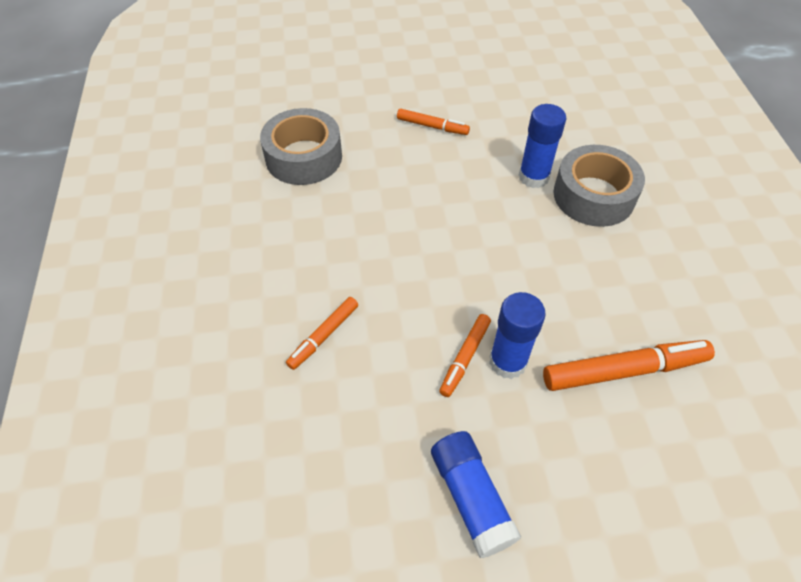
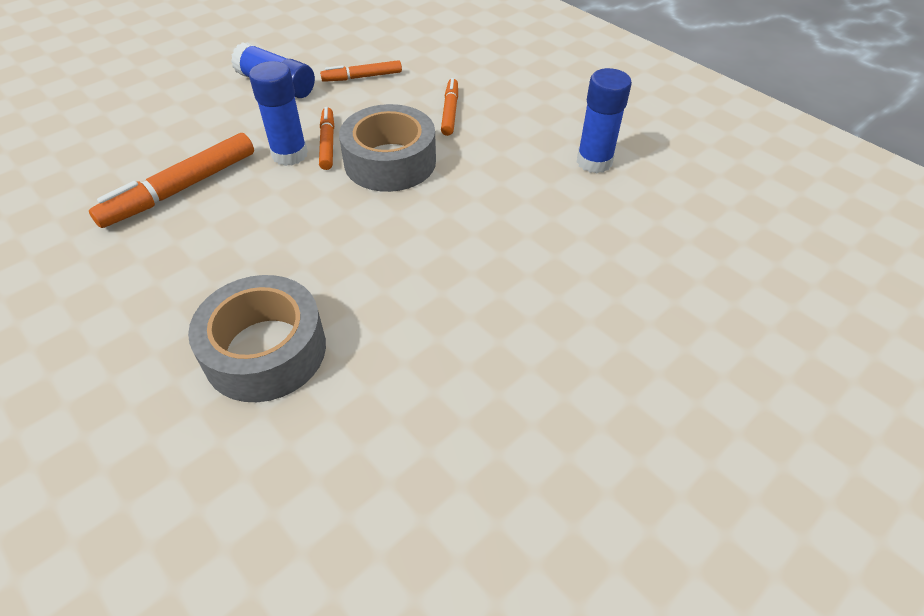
camera: 145 degrees right, 5 degrees down
grey tape [260,108,342,185] -> grey tape moved to [339,104,436,192]
orange marker [397,109,470,135] -> orange marker moved to [320,60,402,82]
blue glue stick [519,104,566,188] -> blue glue stick moved to [577,68,632,173]

